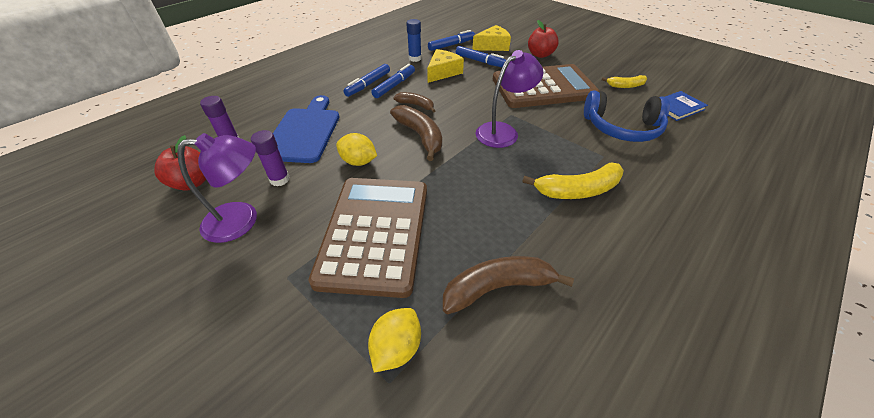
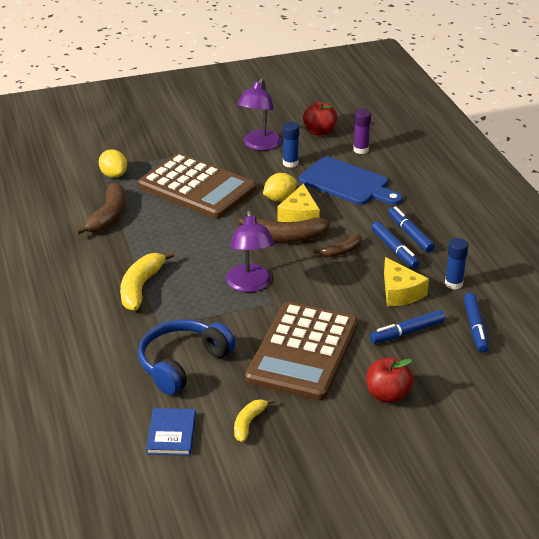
camera: 120 degrees right, 10 degrees down
purple glue stick [251,130,290,186] -> blue glue stick [283,122,299,168]
yellow cheese [472,25,511,51] -> yellow cheese moved to [277,184,320,222]

